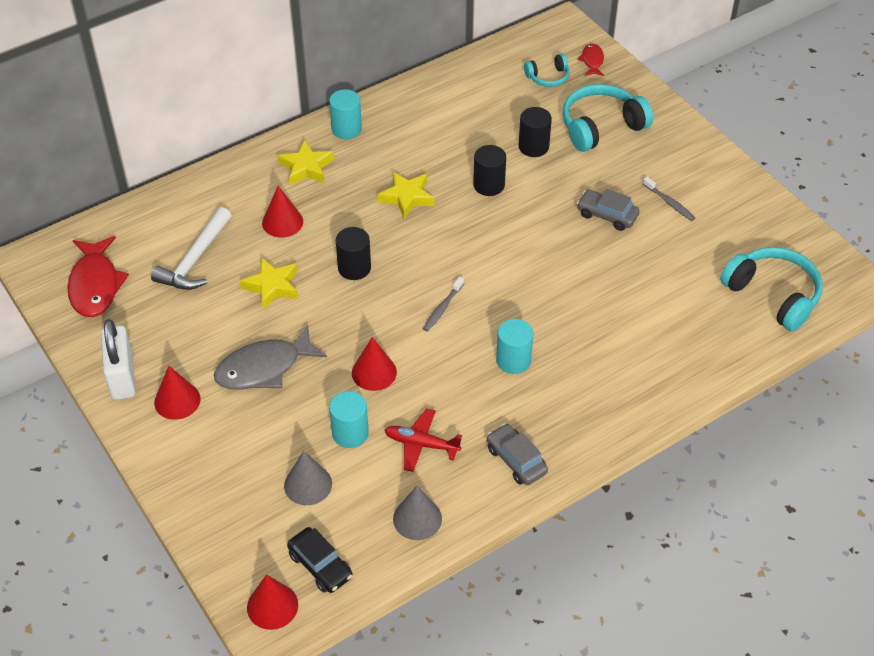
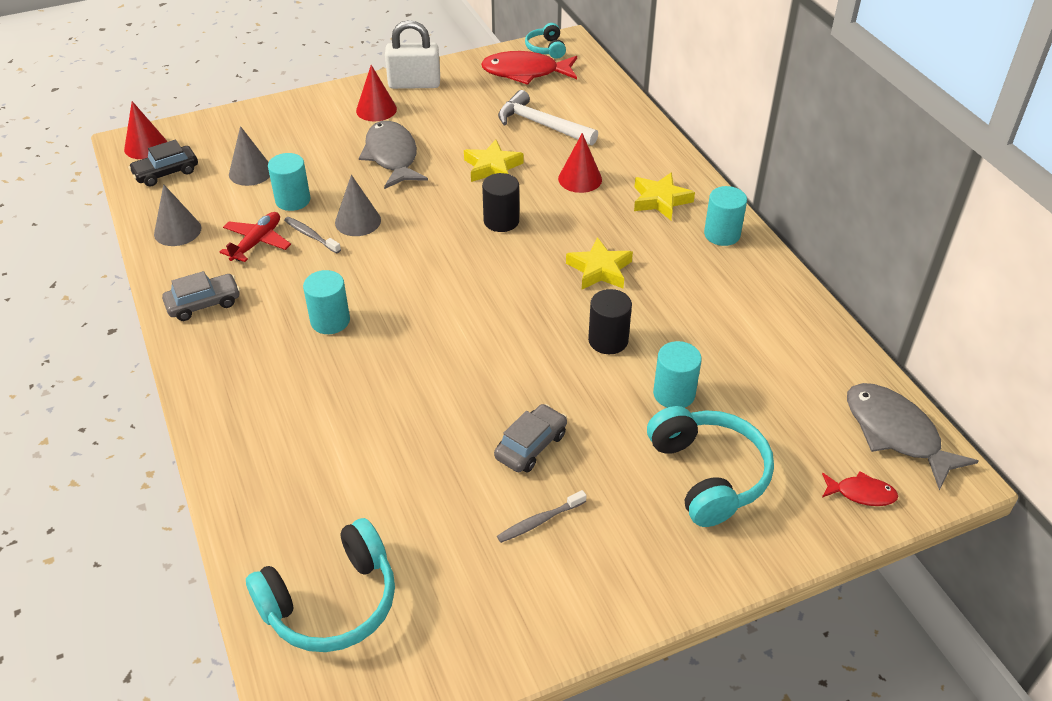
camera: 100 degrees right, 5 degrees down
red cone [352,337,397,391] -> grey cone [335,175,381,236]
grey toothbrush [423,277,464,331] -> grey toothbrush moved to [284,217,341,254]
black cylinder [519,107,552,157] -> turquoise cylinder [653,341,702,408]
turquoise headphones [524,54,570,87] -> turquoise headphones moved to [525,23,566,59]
none -> grey fish [847,383,979,490]

